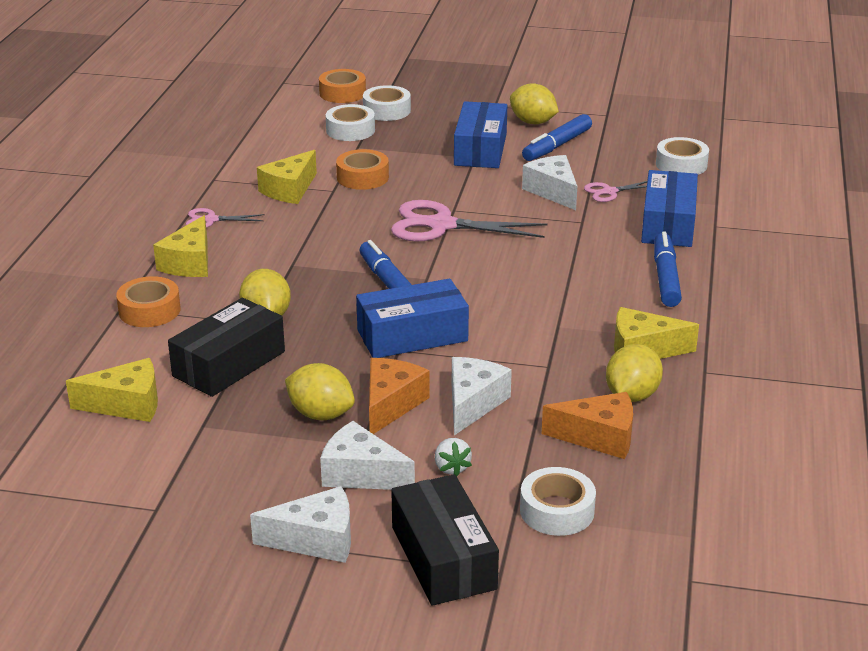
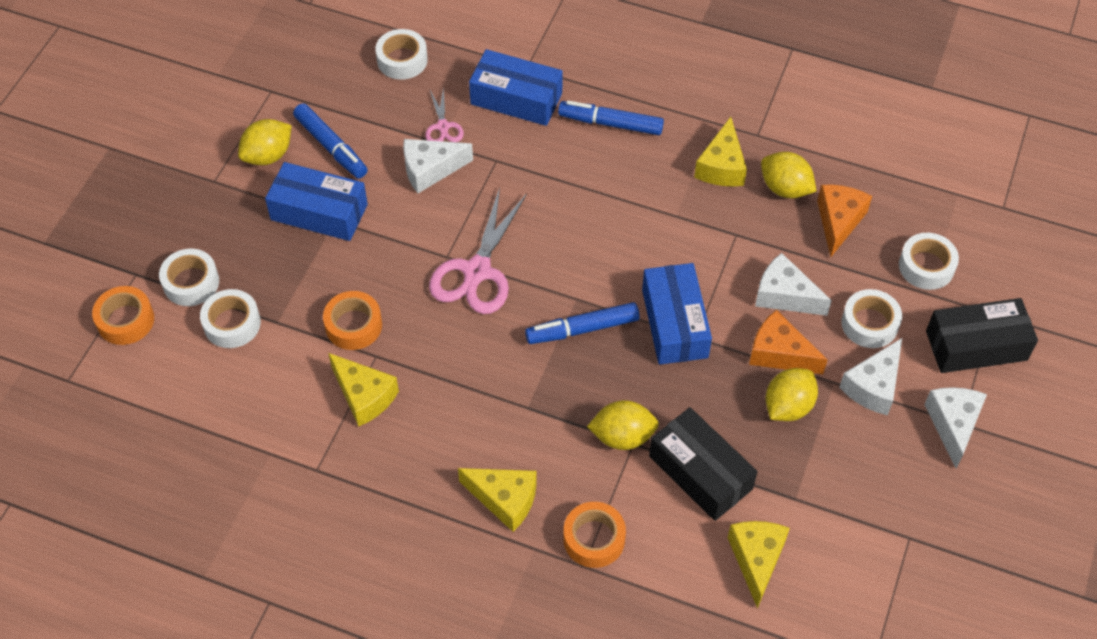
camera: 80 degrees left, 25 degrees up
pink scissors [186,208,265,228] -> none
white strawberry [435,438,472,477] -> white tape [841,289,902,348]

